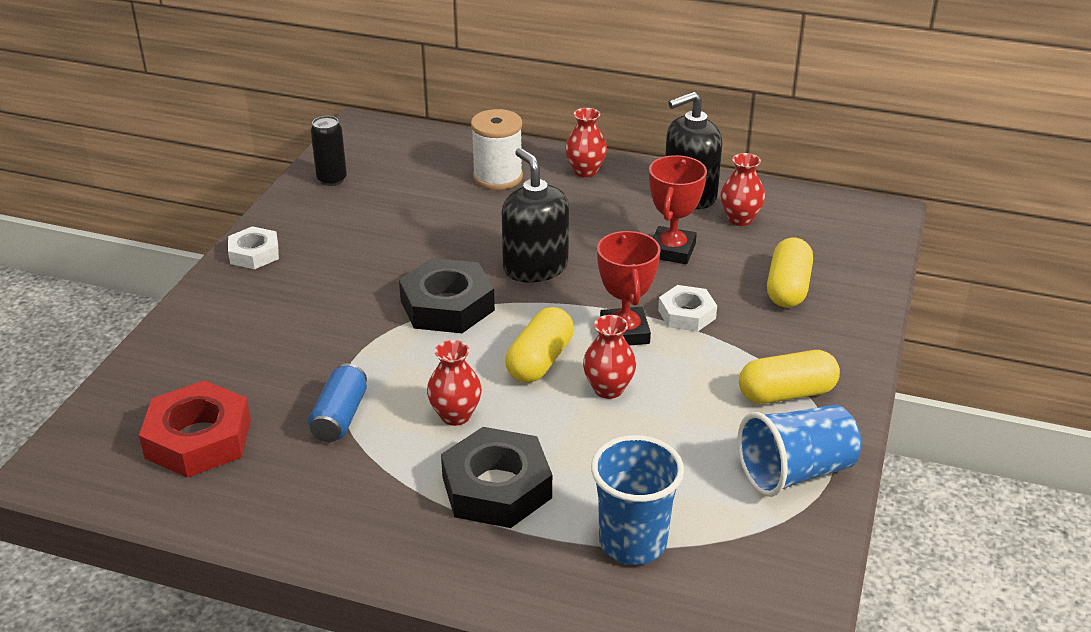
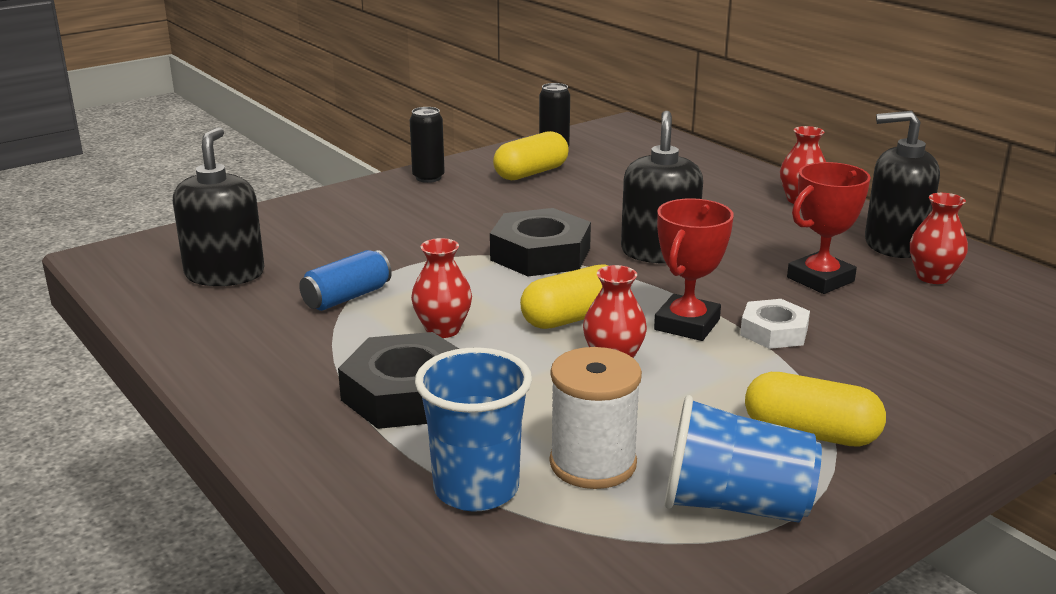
camera: 35 degrees right, 10 degrees down
red nut [139,380,251,478] -> black soap dispenser [173,127,264,286]
white nut [228,226,279,269] -> black can [410,107,445,183]
white spool [471,109,523,190] -> white spool moved to [550,347,642,489]
yellow capsule [767,238,813,308] -> yellow capsule moved to [493,131,569,180]

